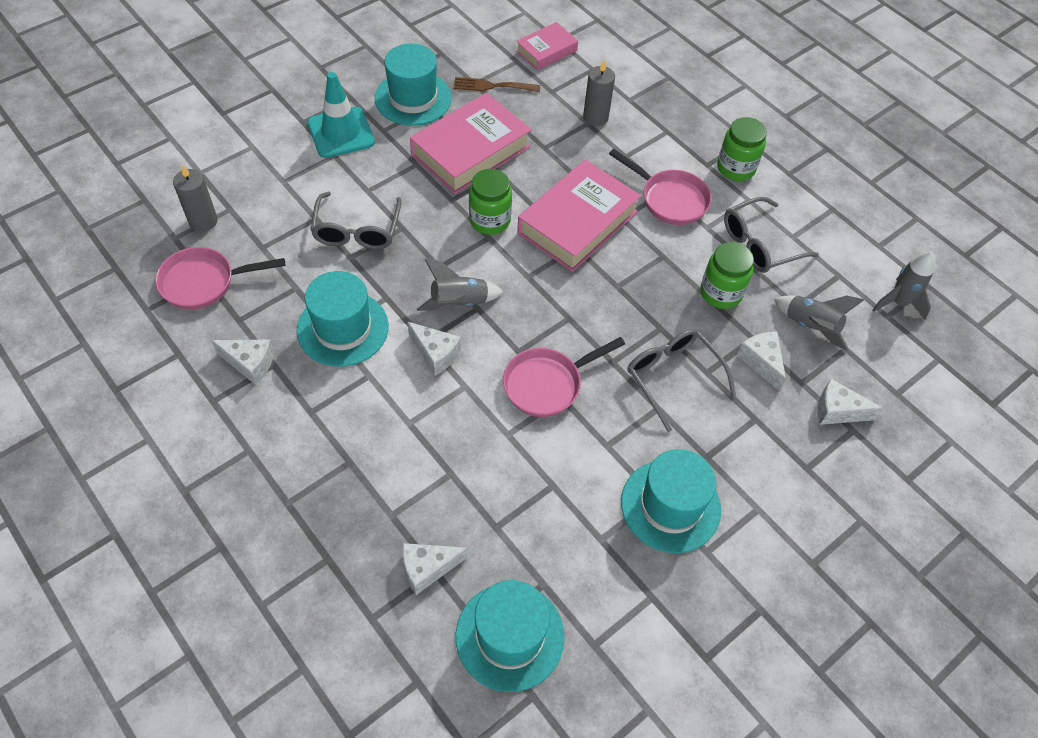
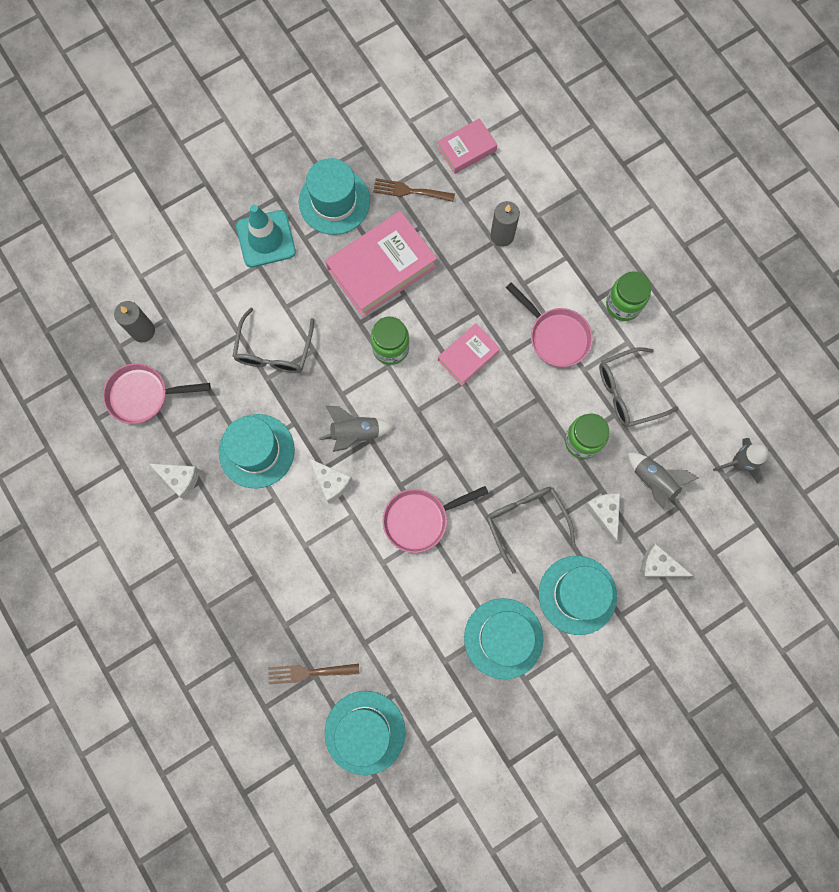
camera: 10 degrees right, 20 degrees up
white cheese [402,543,468,595] -> brown fork [268,664,359,685]
pink book [517,159,641,272] -> pink book [438,323,500,385], size x0.56
none -> turquoise hat [539,556,617,635]

